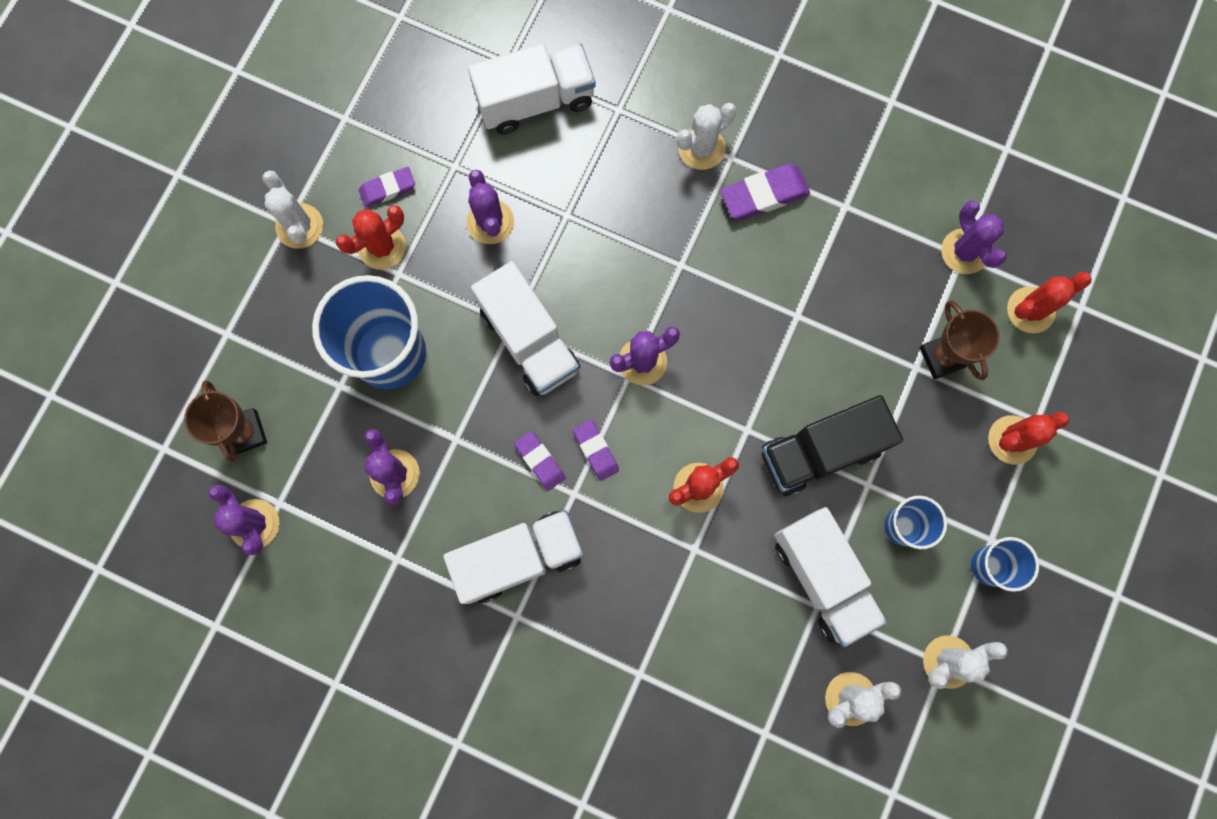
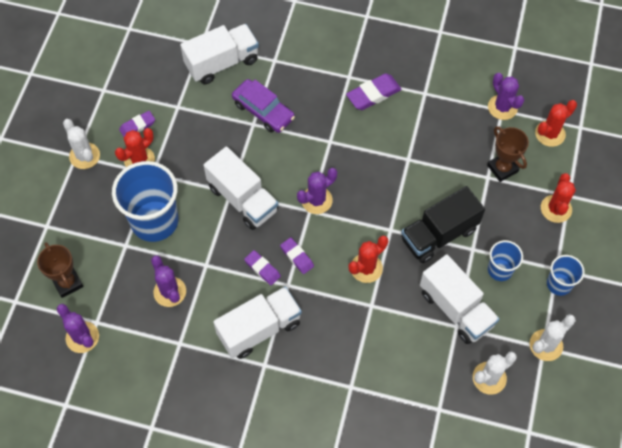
camera: 10 degrees left, 15 degrees down
purple cactus [466,170,514,244] -> none
white cactus [677,103,736,170] -> none
red cactus [988,412,1069,464] -> red cactus turned 45 degrees counterclockwise [541,173,576,223]
none -> purple car [232,79,295,133]

